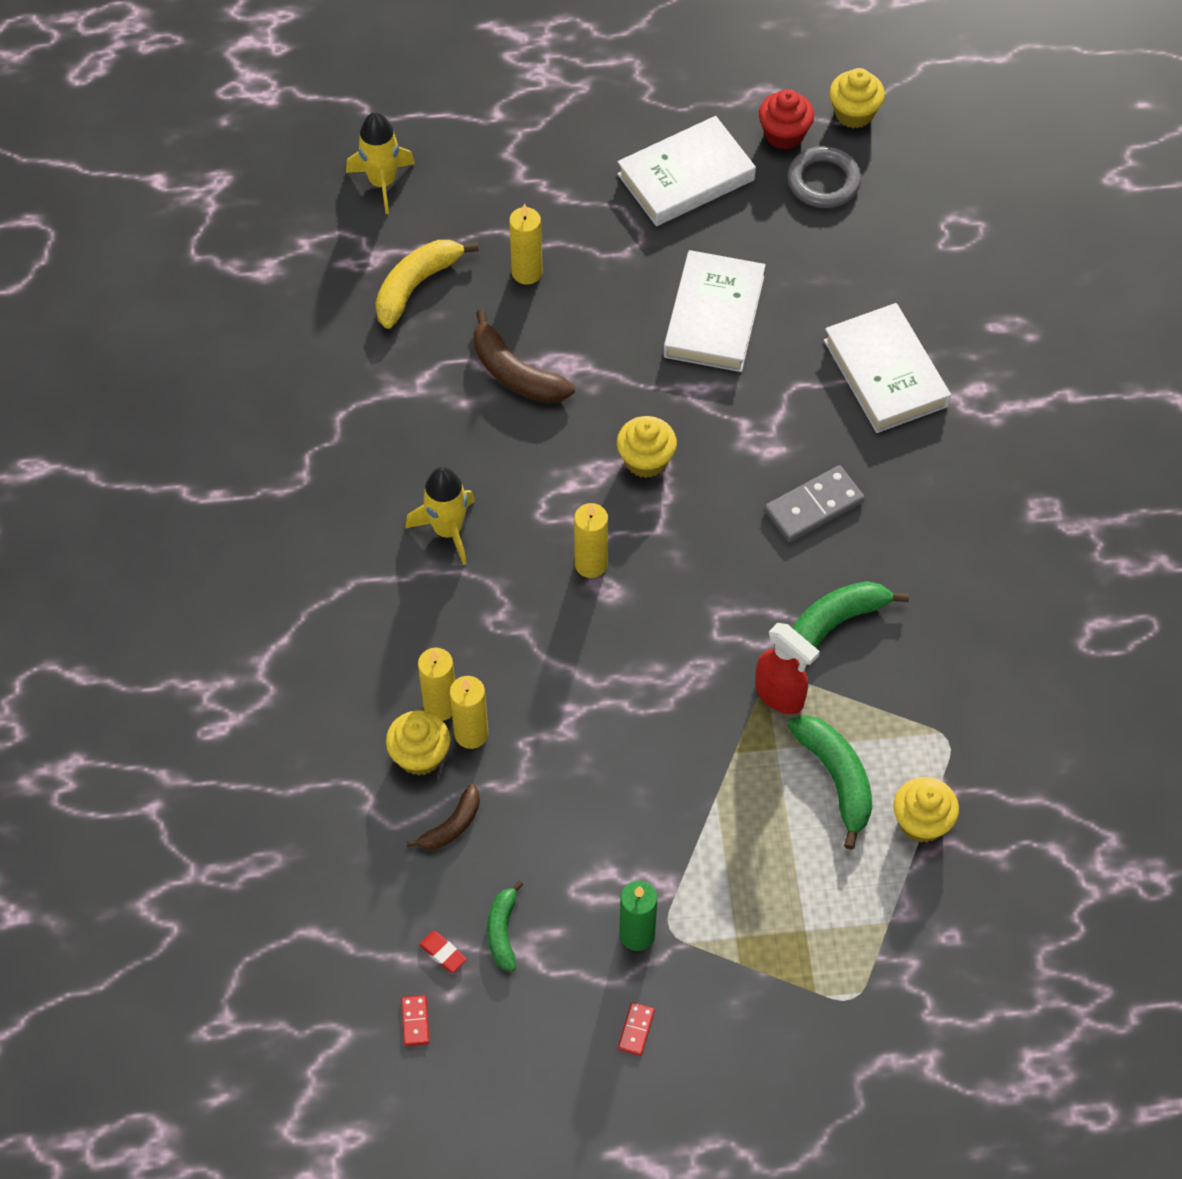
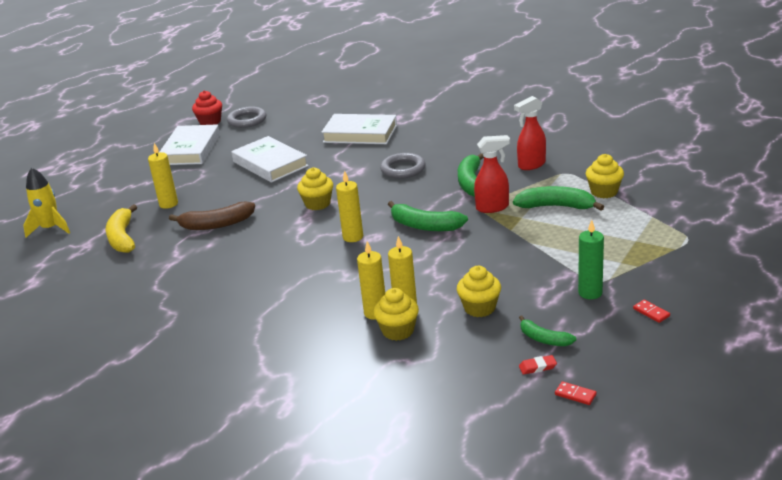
camera: 50 degrees left, 30 degrees down
yellow rocket [405,467,475,565] -> none
brown banana [407,784,480,850] -> none
grey domino [765,465,865,542] -> grey ring [380,153,426,179]
yellow cupcake [829,68,885,128] -> yellow cupcake moved to [457,266,501,317]
none -> green banana [388,201,468,231]
none -> red spray bottle [514,96,546,170]

